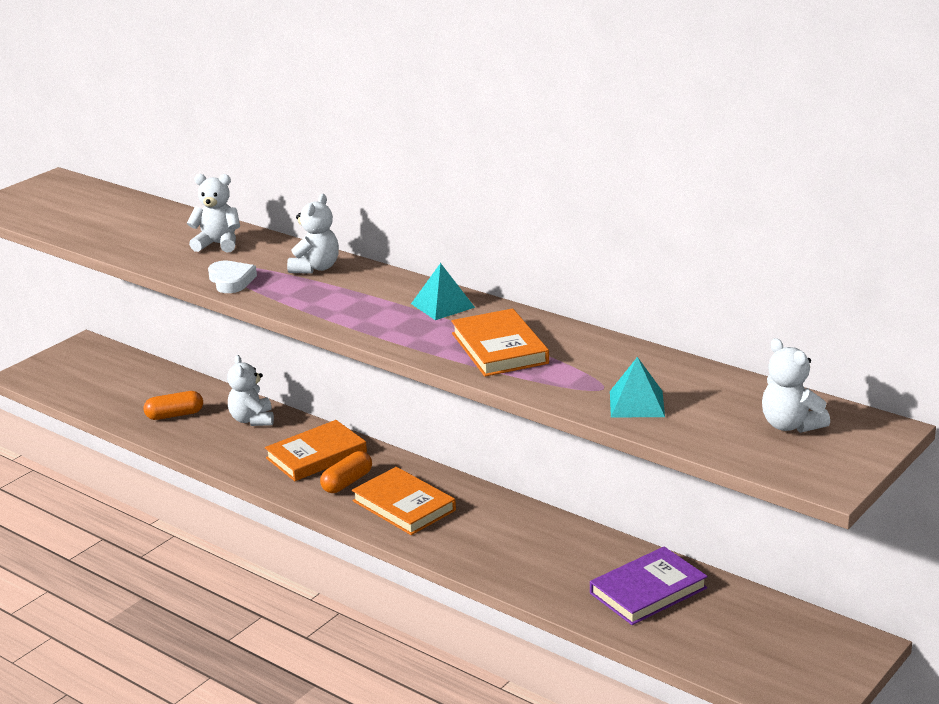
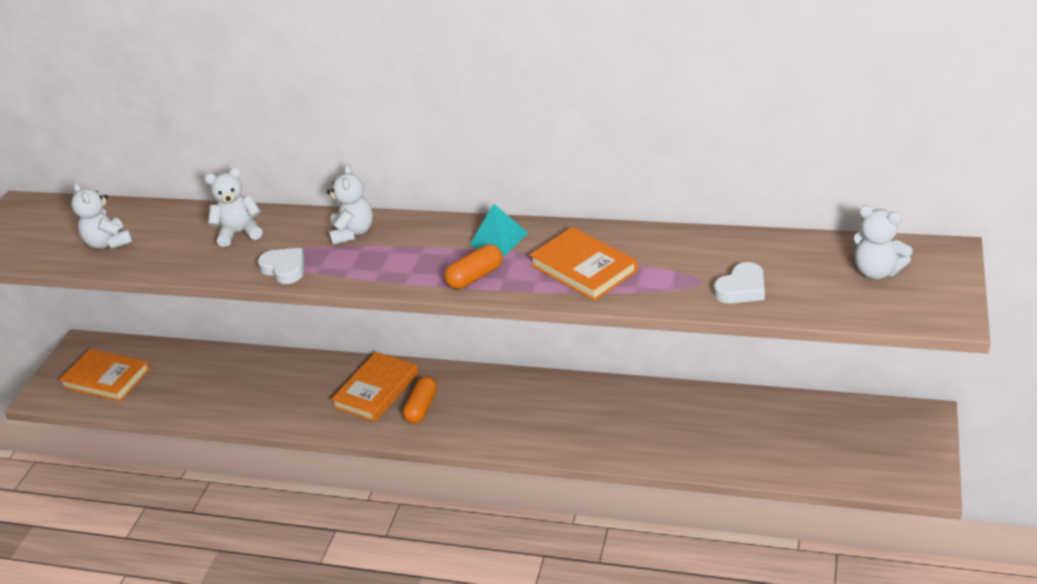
camera: 20 degrees left, 10 degrees up
orange capsule [144,391,203,420] -> orange capsule moved to [444,245,503,289]
white teddy bear [227,355,274,426] -> white teddy bear moved to [71,183,133,249]
orange book [352,467,456,535] -> orange book moved to [59,349,150,402]
purple book [590,547,708,625] -> none
turquoise pyramid [610,357,665,418] -> white heart [714,262,765,304]

